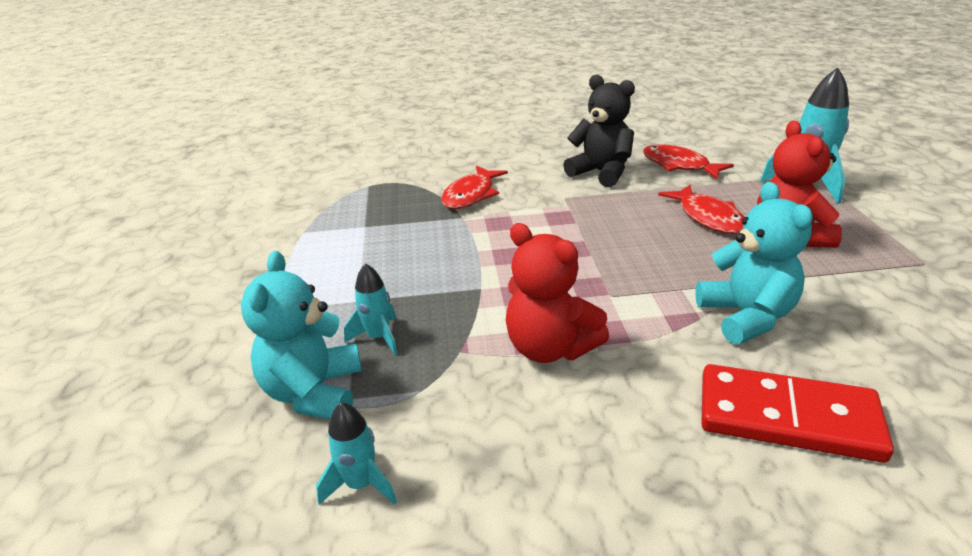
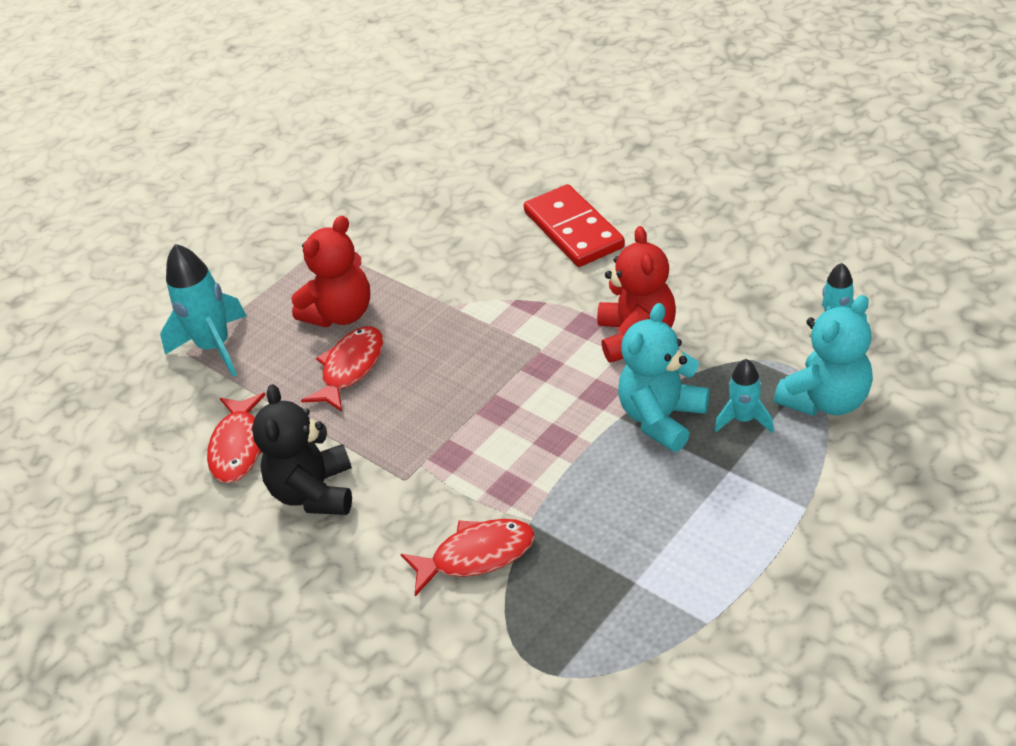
camera: 130 degrees left, 10 degrees up
turquoise teddy bear [695,182,813,344] -> turquoise teddy bear moved to [618,303,709,452]

